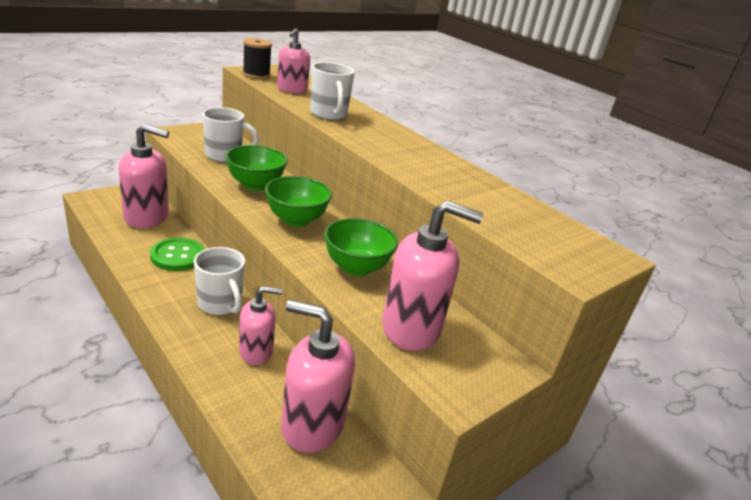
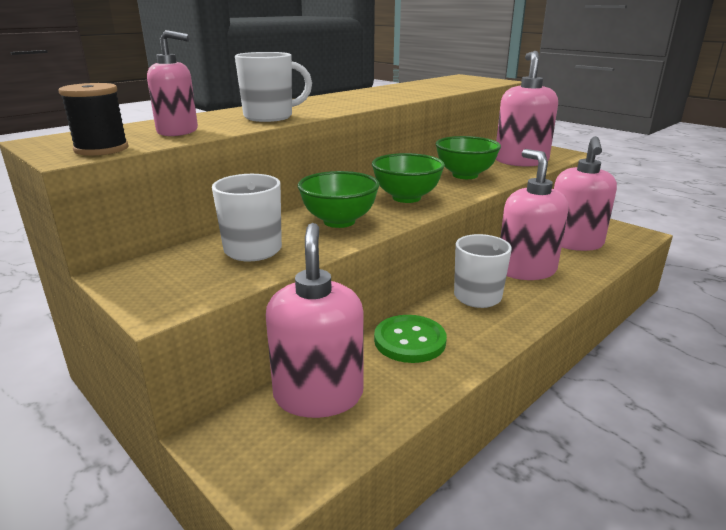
camera: 90 degrees left, 5 degrees down
pink soap dispenser [239,286,282,365] -> pink soap dispenser [500,149,569,280], size x1.60

